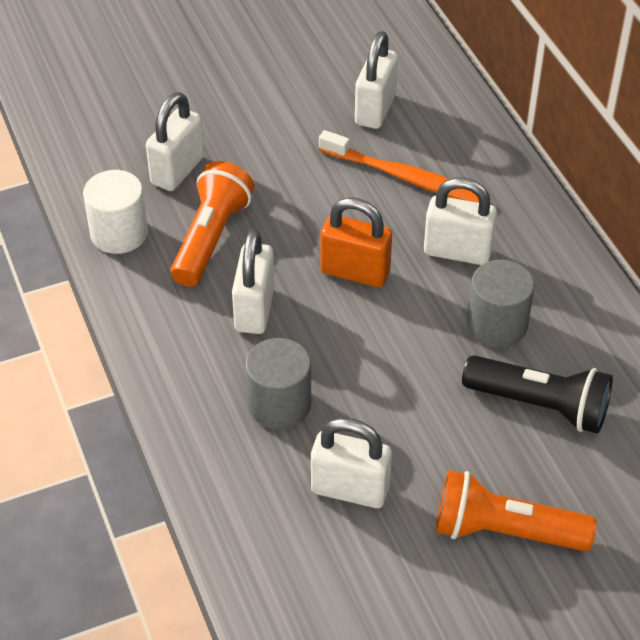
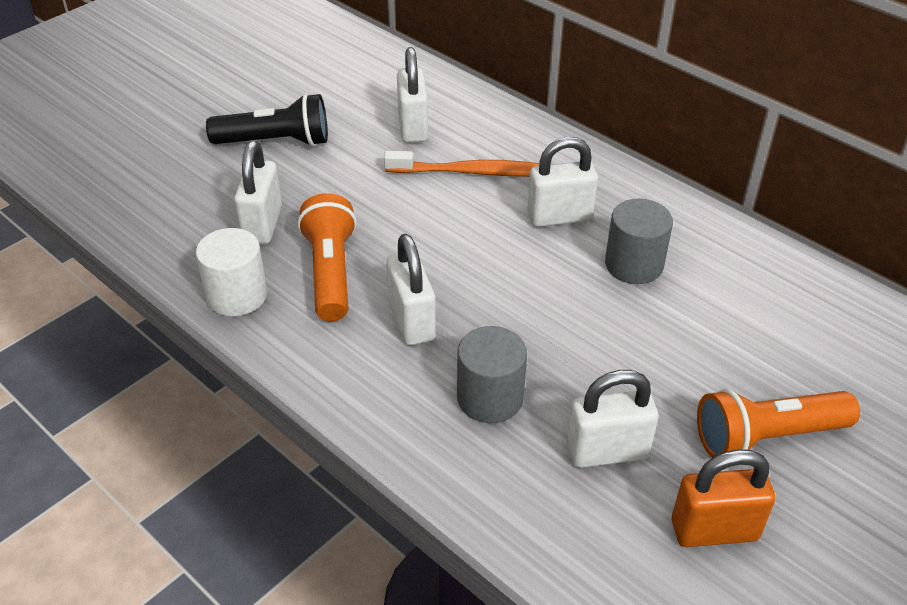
camera: 25 degrees left, 5 degrees down
orange padlock [321,197,392,287] -> orange padlock moved to [672,449,775,547]
black flashlight [462,355,613,434] -> black flashlight moved to [206,93,328,146]

